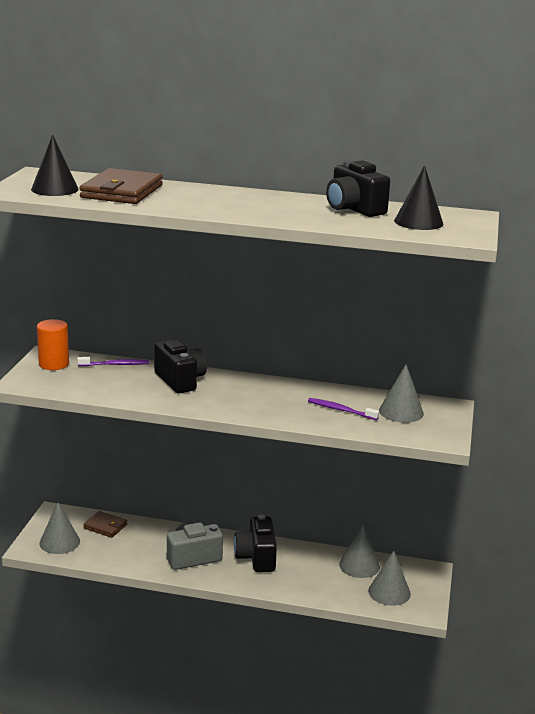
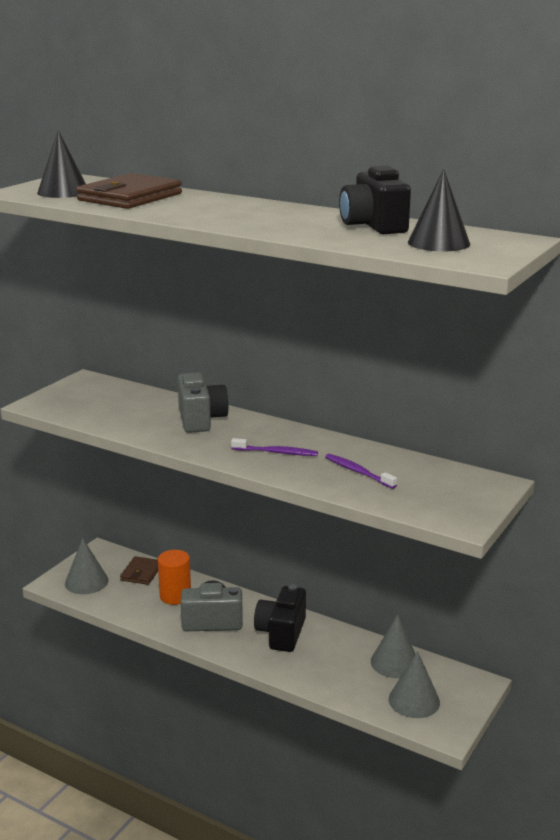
camera: 20 degrees right, 0 degrees up
orange cylinder [37,319,69,370] -> orange cylinder moved to [158,550,191,605]
purple toothbrush [77,357,149,366] -> purple toothbrush moved to [231,438,318,456]
brown wallet [83,511,127,538] -> brown wallet turned 60 degrees clockwise [120,556,158,585]
black camera [154,339,207,394] -> grey camera [178,372,229,433]
grey cone [379,365,424,423] -> none

